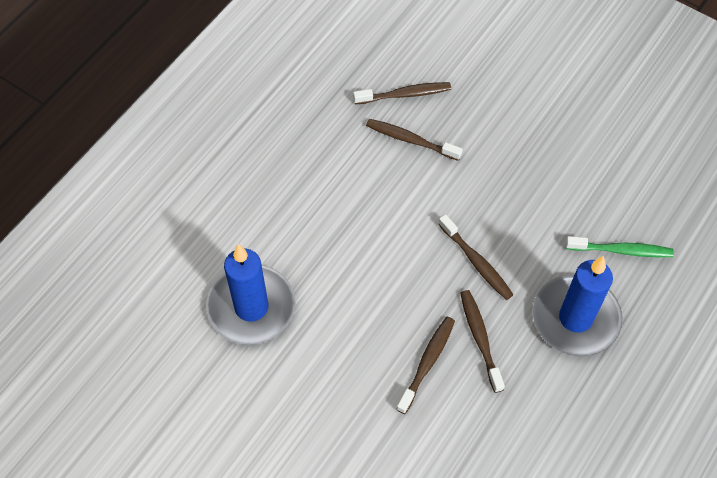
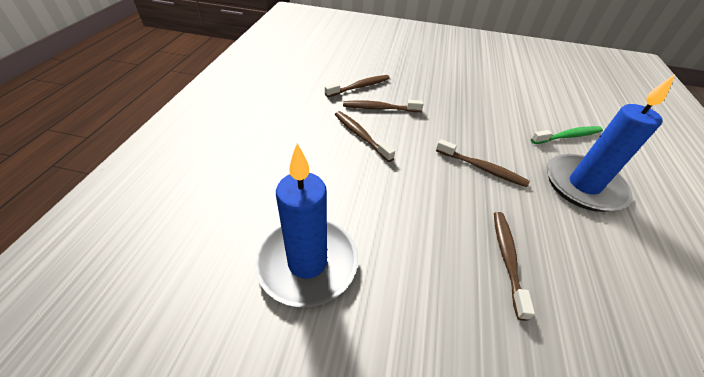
camera: 25 degrees left, 15 degrees down
brown toothbrush [460,290,505,393] -> brown toothbrush moved to [335,111,395,162]

